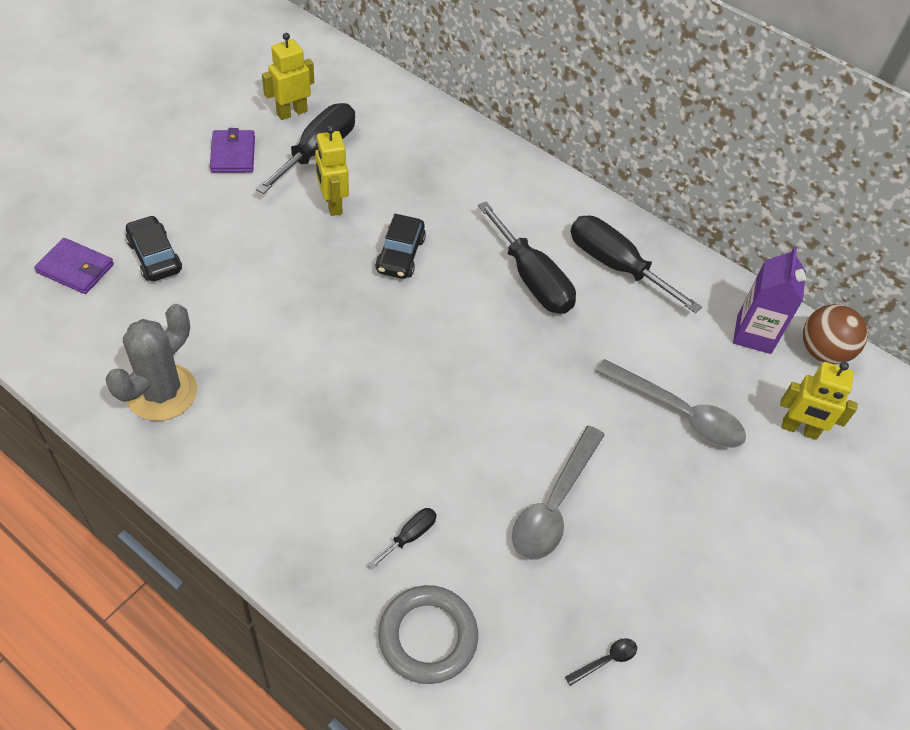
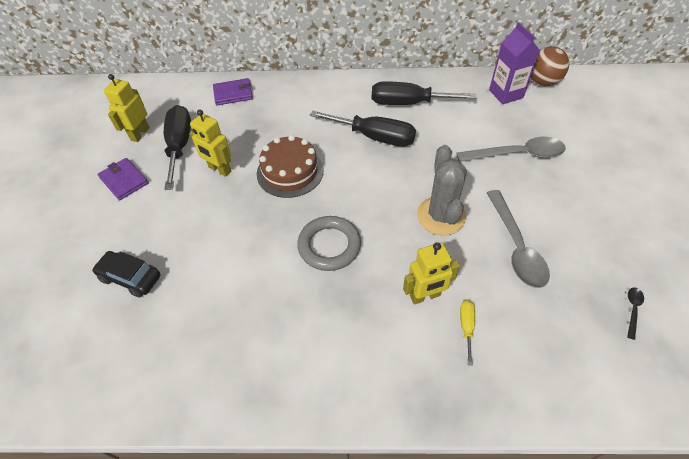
camera: 30 degrees left, 0 degrees up
purple wallet [34,238,114,294] -> purple wallet moved to [213,78,253,105]
grey cactus [105,304,197,421] -> grey cactus moved to [417,145,467,235]
black screwdriver [368,508,437,570] -> yellow screwdriver [460,300,475,366]
black car [375,214,426,279] -> brown cake [257,135,324,198]
grey ring [378,585,478,684] -> grey ring moved to [297,216,361,271]
yellow robot [780,362,858,440] -> yellow robot moved to [403,242,460,304]

